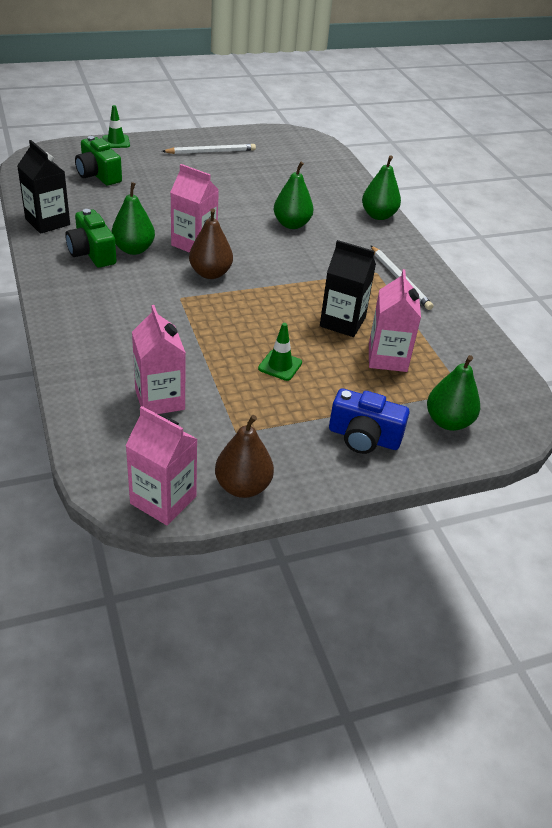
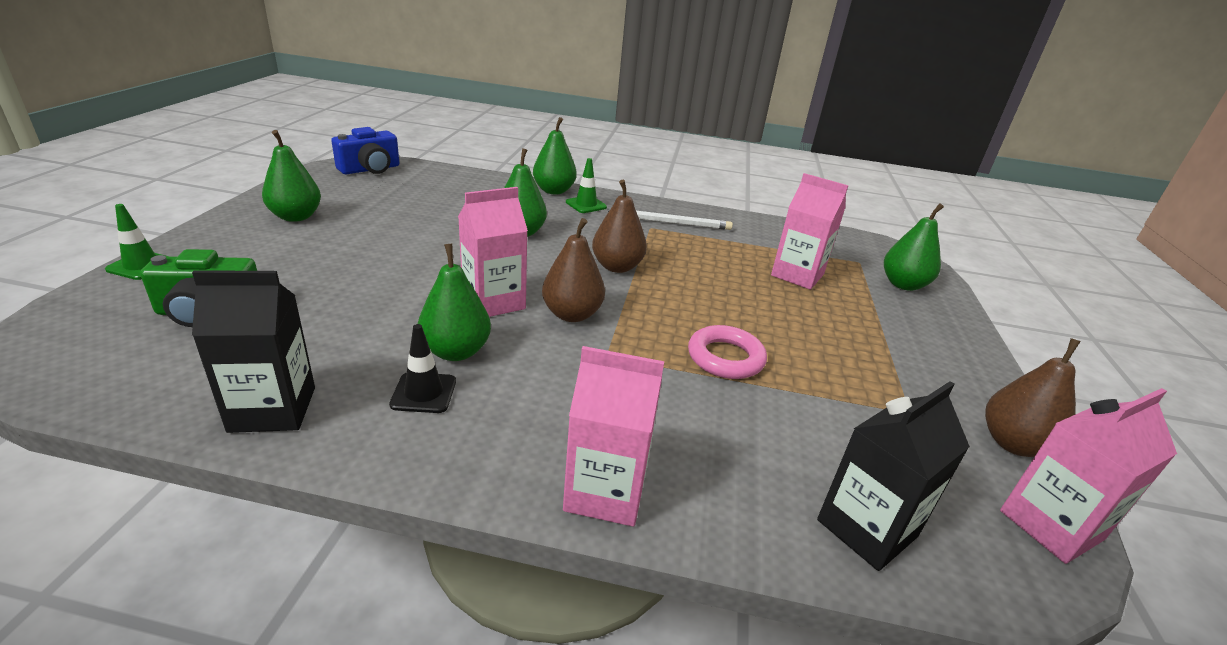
camera: 60 degrees left, 10 degrees down
green camera [65,209,117,268] -> black traffic cone [389,324,456,413]
pink carton [132,305,186,414] -> pink carton moved to [563,346,664,527]
white pencil [162,144,256,154] -> green pear [262,130,321,222]
green traffic cone [258,323,302,381] -> green traffic cone moved to [566,158,607,213]
black carton [320,240,376,337] -> black carton moved to [817,381,970,571]
blue camera [329,388,410,454] -> blue camera moved to [331,127,399,174]
none -> brown pear [592,180,647,273]
none -> pink ring [688,325,767,379]

